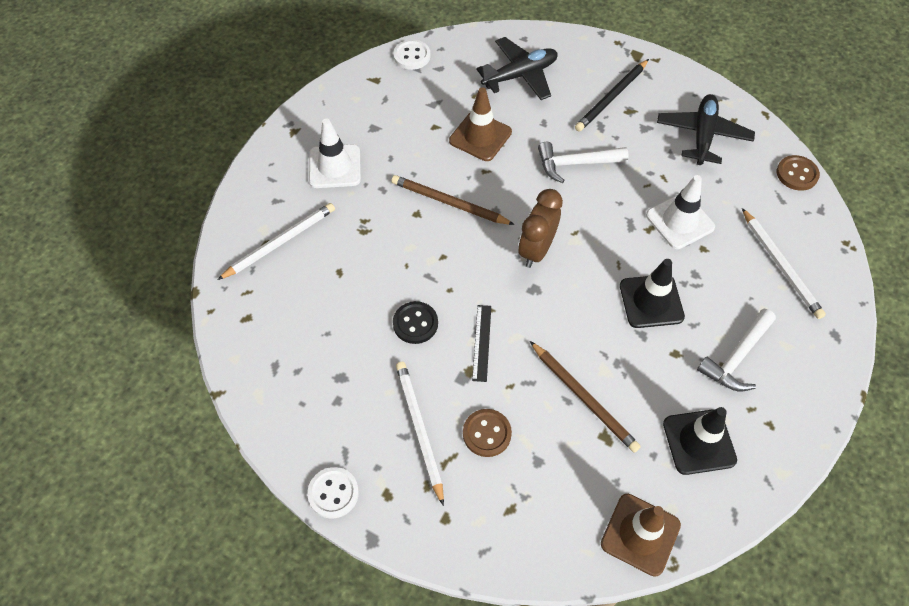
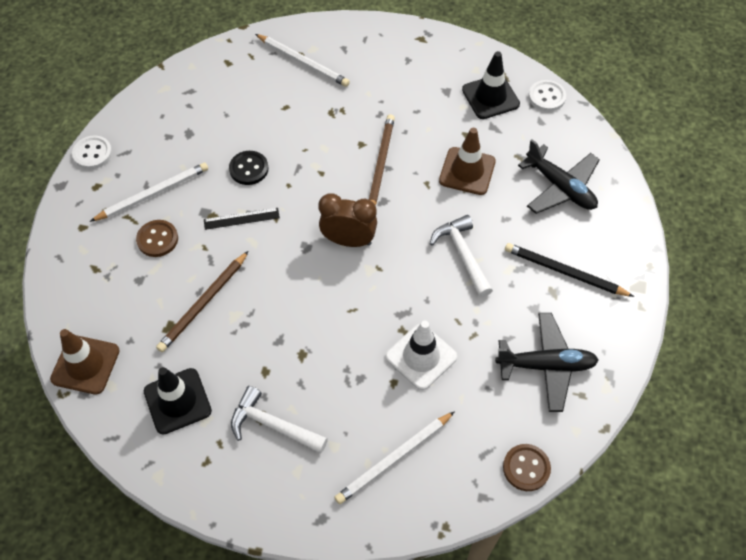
camera: 75 degrees right, 0 degrees up
white traffic cone [309,119,361,188] -> none
black traffic cone [620,259,685,328] -> black traffic cone moved to [462,51,520,119]

